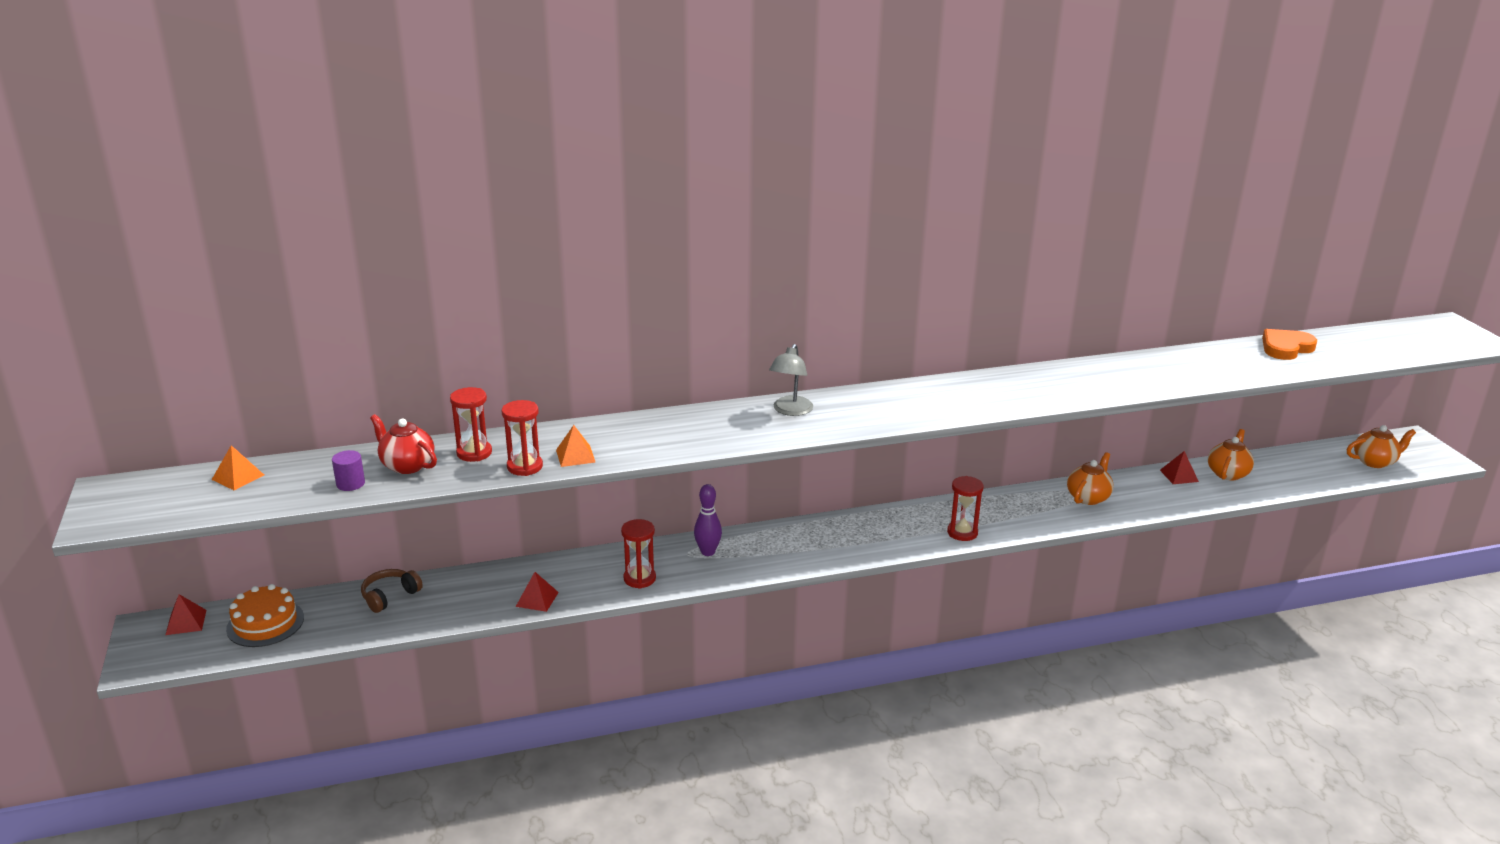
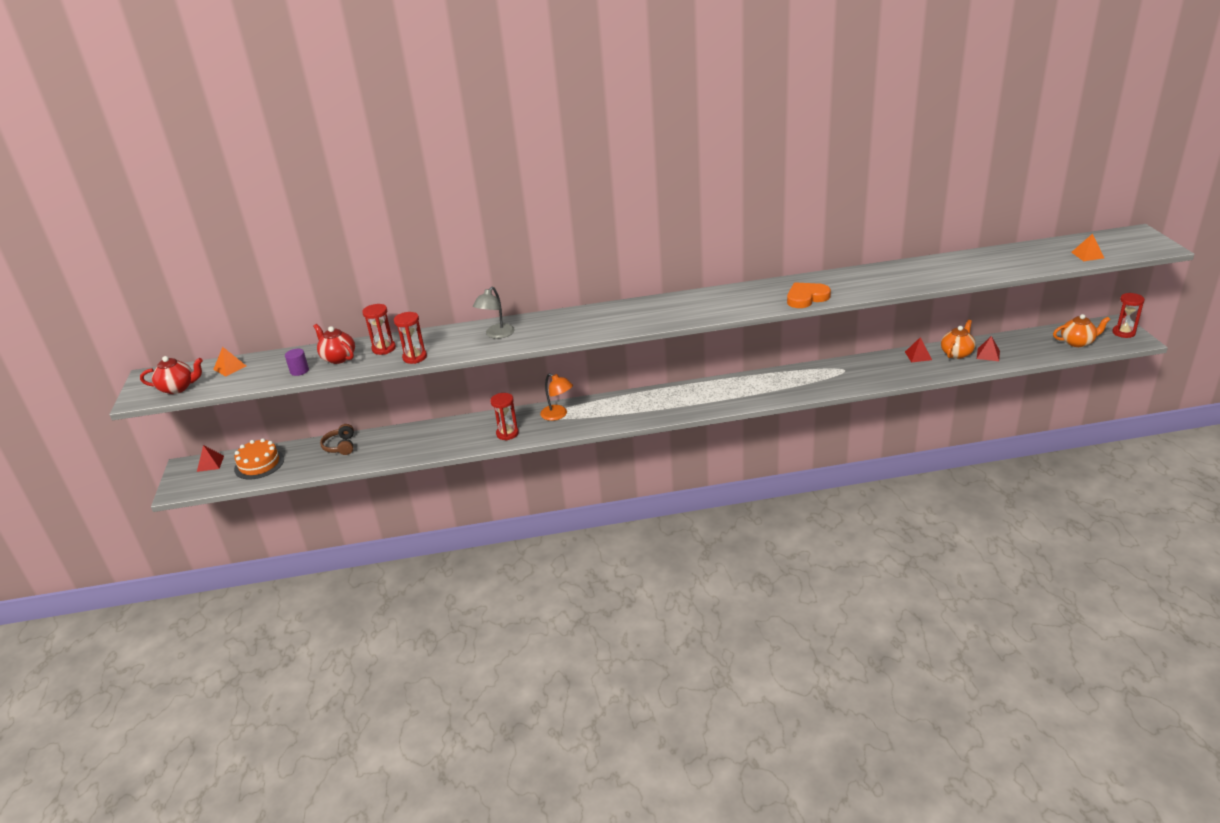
camera: 10 degrees right, 5 degrees up
brown headphones [361,569,423,613] -> brown headphones turned 60 degrees counterclockwise [320,424,354,455]
red pyramid [516,572,559,612] -> red pyramid moved to [977,336,1000,361]
orange pyramid [556,425,596,467] -> orange pyramid moved to [1071,234,1104,261]
purple bowling pin [694,484,722,556] -> orange lamp [540,373,573,421]
grey lamp [769,344,813,416] -> grey lamp moved to [473,287,515,339]
red hourglass [947,476,984,541] -> red hourglass moved to [1112,293,1145,338]
orange teapot [1067,452,1114,505] -> none
orange heart [1262,329,1317,360] -> orange heart moved to [787,282,831,308]
none -> red teapot [140,356,203,394]

